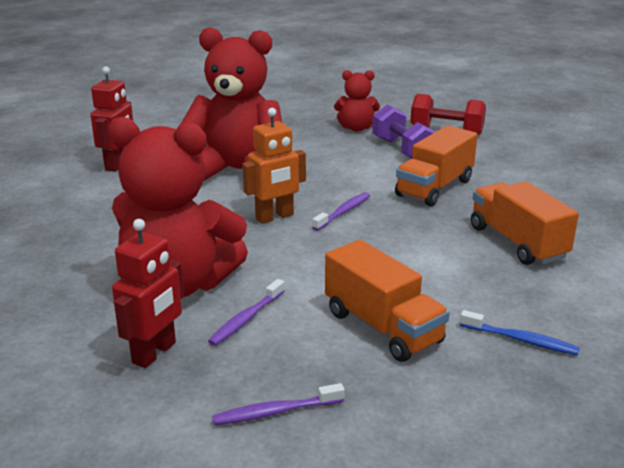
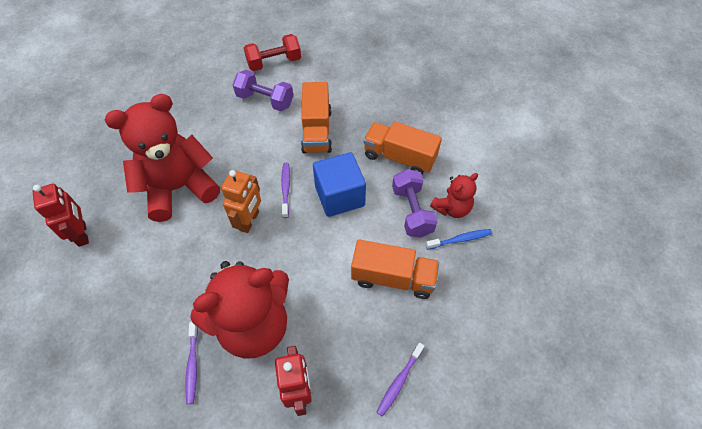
camera: 40 degrees left, 30 degrees up
purple toothbrush [208,279,285,346] -> purple toothbrush moved to [185,322,198,404]
red teddy bear [334,70,380,131] -> red teddy bear moved to [430,173,478,218]
none -> blue cube [313,152,366,217]
none -> purple dumbbell [392,169,438,237]

